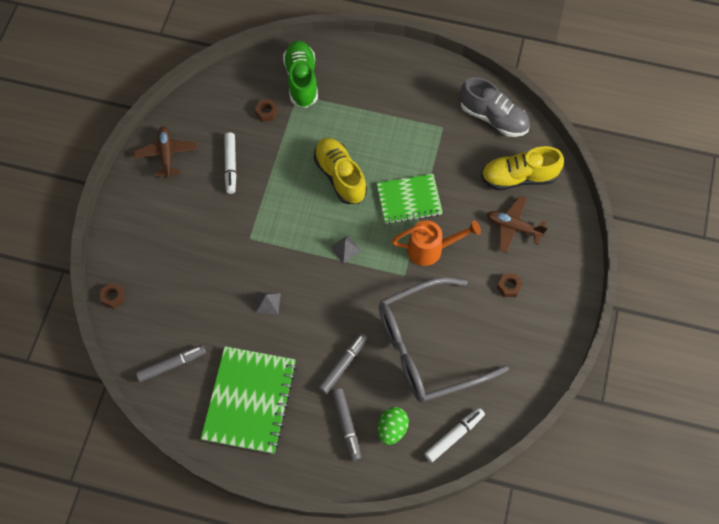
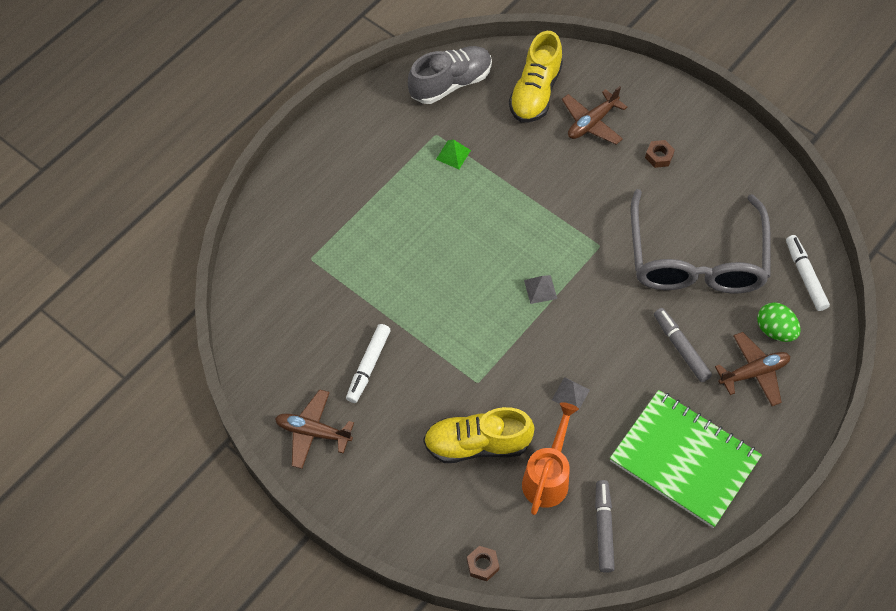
camera: 65 degrees left, 5 degrees down
white marker [224,132,237,194] -> white marker turned 90 degrees clockwise [346,324,391,403]
brown nut [255,99,278,122] -> none
green shoe [283,41,318,108] -> none
yellow shoe [314,138,367,204] -> yellow shoe moved to [423,407,535,463]
grey marker [332,389,361,461] -> brown plane [715,332,790,406]
green notebook [377,174,443,224] -> none
orange watering can [392,220,481,266] -> orange watering can moved to [522,402,579,515]
none -> green pyramid [436,139,471,169]

